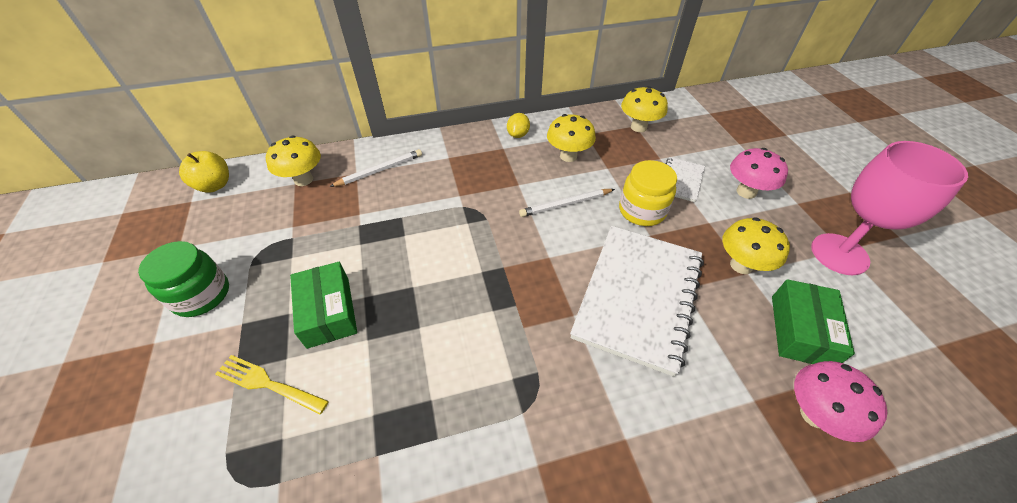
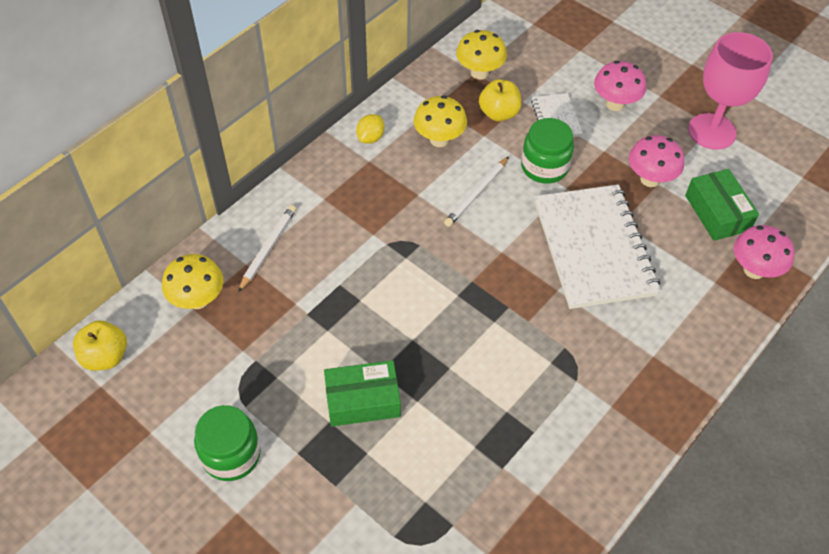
camera: 35 degrees left, 5 degrees up
yellow fork [215,355,329,414] -> none
green box [290,262,357,349] -> green box turned 45 degrees counterclockwise [324,360,401,426]
yellow lemon [507,113,530,138] -> yellow lemon turned 45 degrees clockwise [356,114,385,144]
yellow jar [619,160,677,226] -> green jar [521,118,574,183]
yellow mushroom [722,217,790,274] -> pink mushroom [629,135,684,187]
none -> yellow apple [479,79,522,122]

